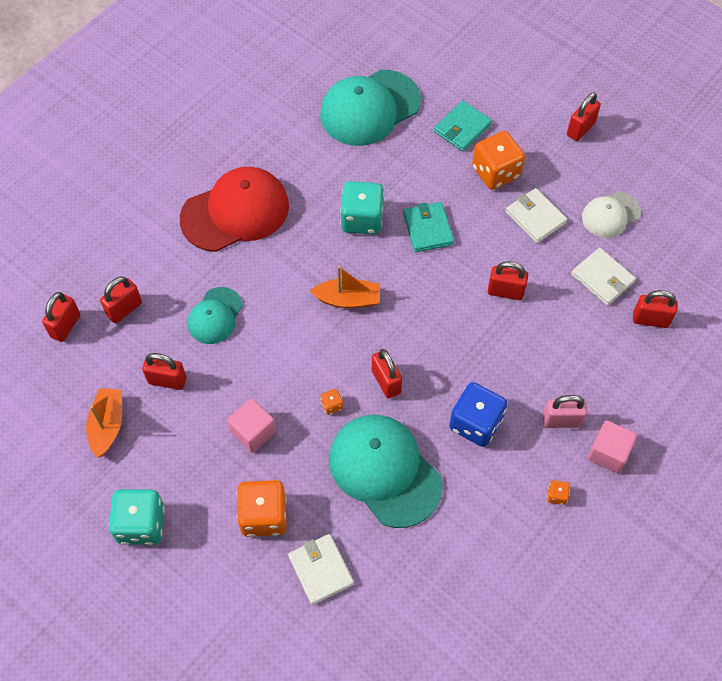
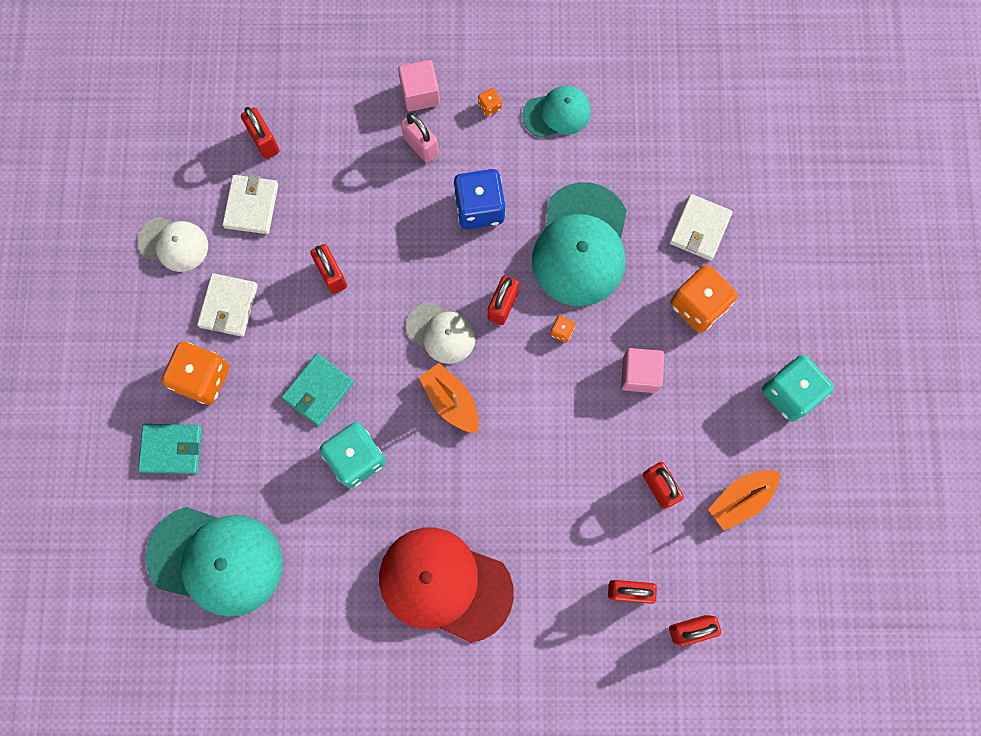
camera: 130 degrees left, 15 degrees up
turquoise cap [188,287,243,344] -> turquoise cap moved to [522,86,591,138]
red padlock [567,92,601,141] -> none
none -> white cap [406,302,476,364]

